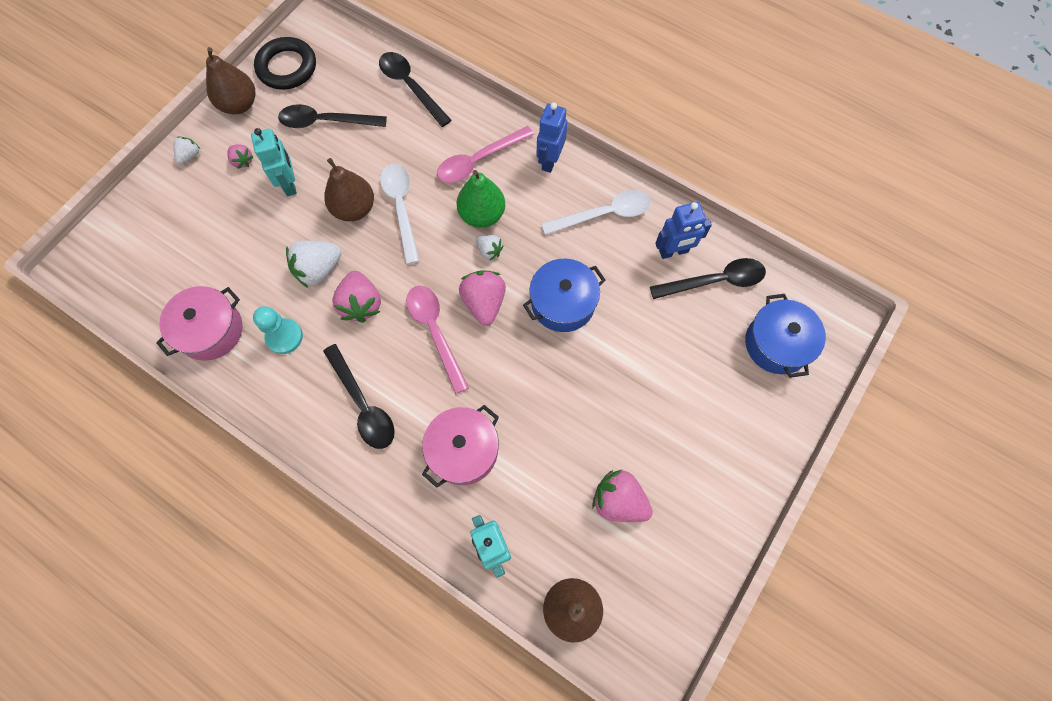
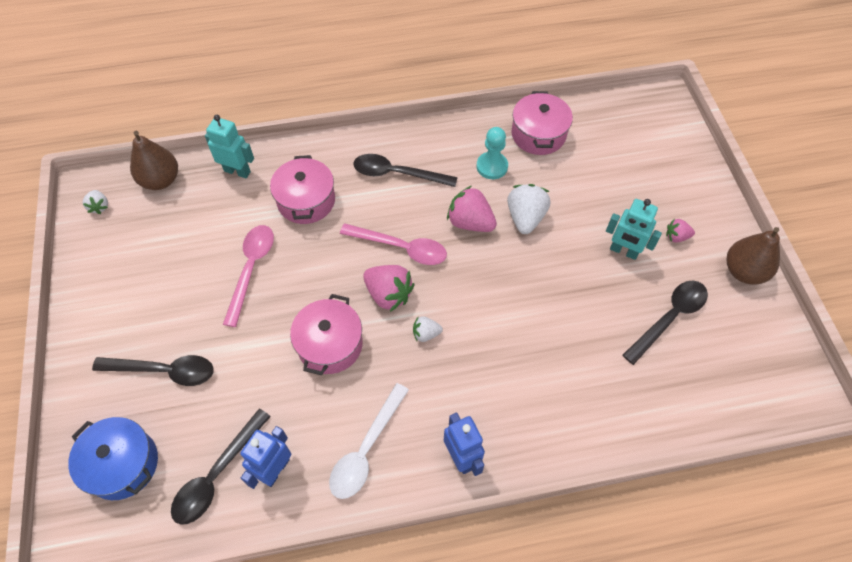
camera: 135 degrees right, 10 degrees down
white strawberry [174,137,200,165] -> white strawberry moved to [83,190,108,214]
black ring [254,37,316,90] -> none
brown pear [324,158,374,221] -> none
black spoon [379,52,451,127] -> black spoon moved to [92,355,213,386]
white spoon [380,164,419,264] -> none
pink spoon [437,126,534,183] -> pink spoon moved to [223,225,274,327]
green pear [457,170,505,228] -> none
blue pot [523,259,605,332] -> pink pot [290,294,363,376]
pink strawberry [592,470,653,522] -> none

